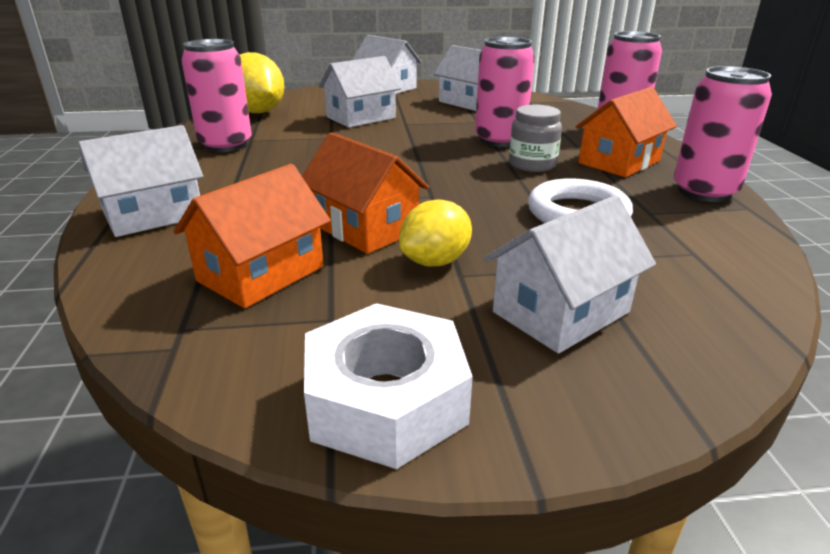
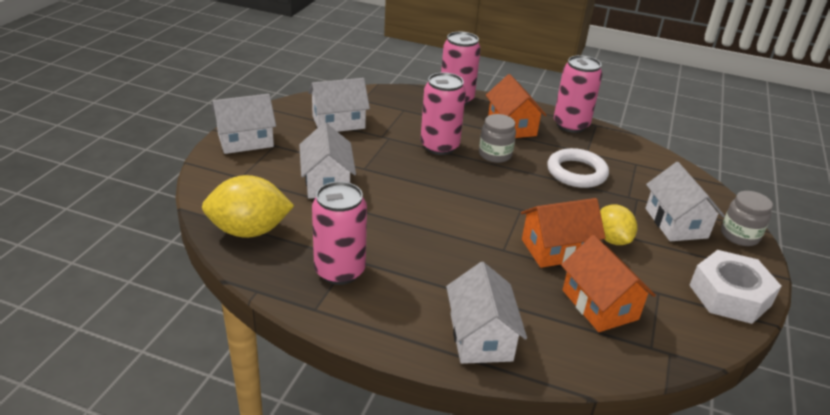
camera: 65 degrees left, 5 degrees up
none -> grey jar [721,191,773,246]

